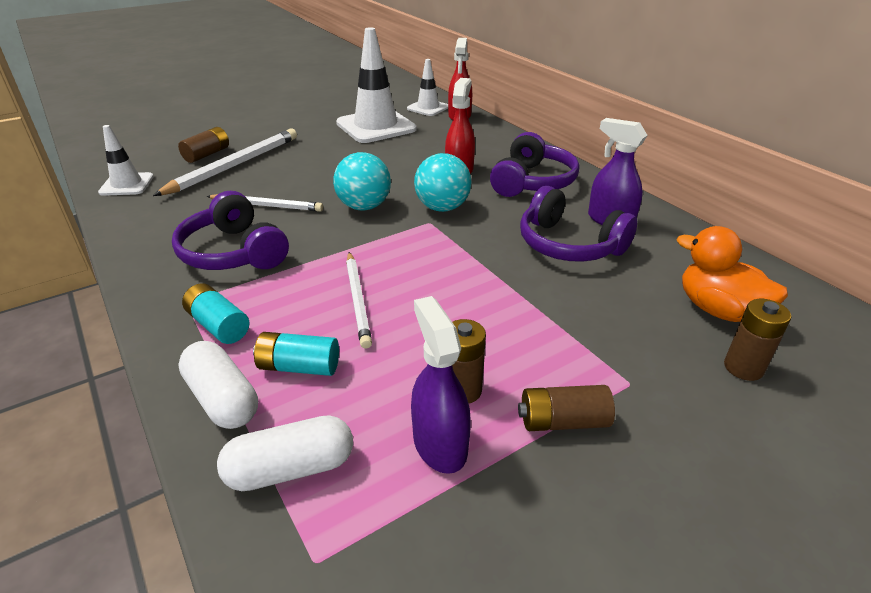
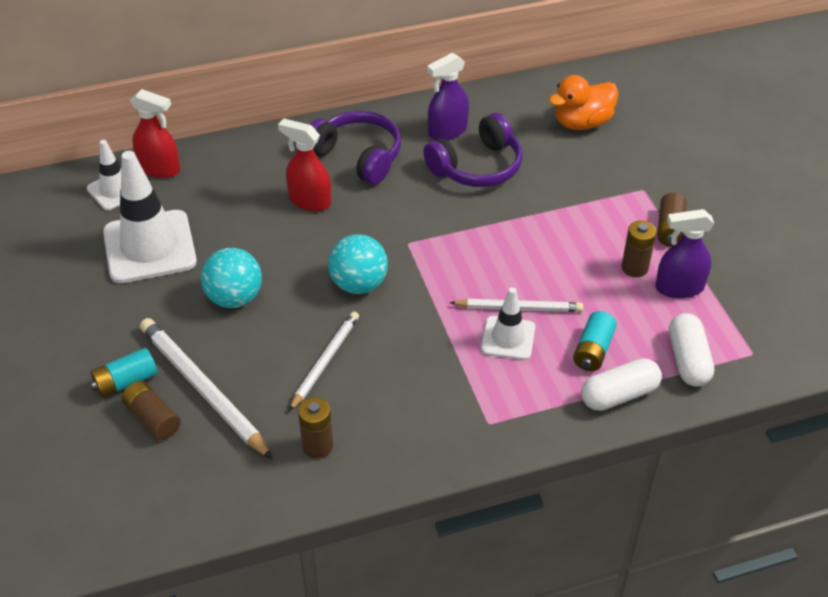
camera: 75 degrees left, 10 degrees up
white traffic cone [98,125,154,196] -> white traffic cone moved to [481,287,535,360]
purple headphones [172,191,289,270] -> none
turquoise battery [182,283,249,344] -> turquoise battery moved to [90,348,157,398]
turquoise ball [414,153,471,212] -> turquoise ball moved to [201,248,262,308]
brown battery [724,299,791,381] -> brown battery moved to [298,397,333,459]

